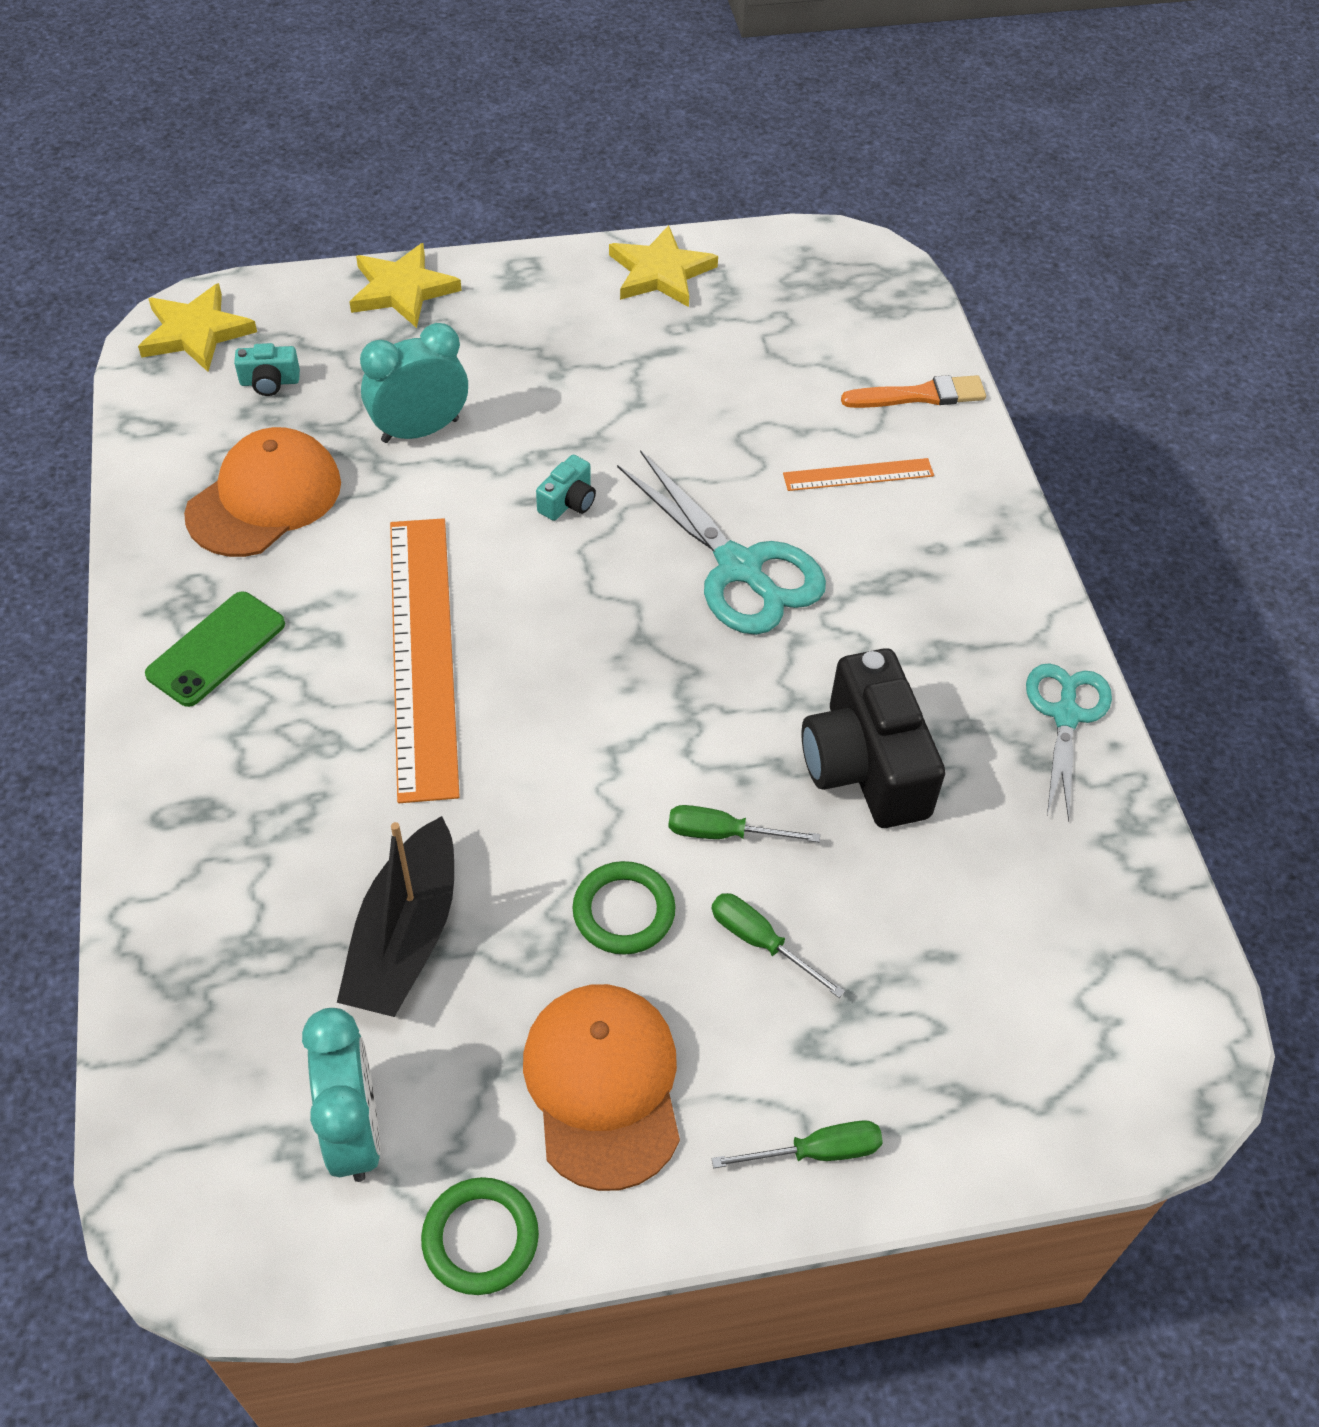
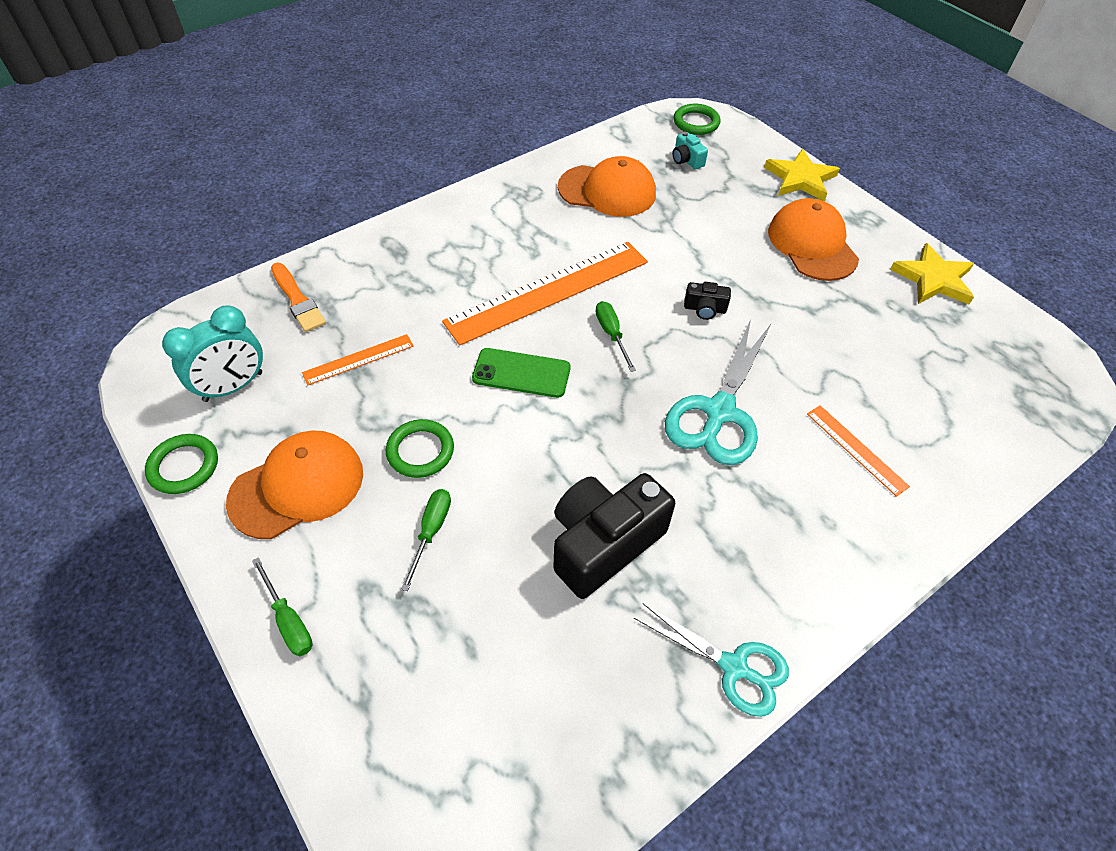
camera: 65 degrees right, 0 degrees up
yellow star [138,283,257,372] -> green ring [674,104,721,135]
green phone [145,591,285,707] -> green phone moved to [472,348,570,398]
black boat [337,816,454,1017] -> orange ruler [302,334,414,385]
turquoise clock [360,323,468,443] -> none
turquoise camera [536,455,596,521] -> black camera [684,282,731,320]
green screwdriver [668,805,820,842] -> green screwdriver moved to [596,301,636,372]
orange brush [841,375,986,408] -> orange brush moved to [271,263,326,332]
turquoise scissors [1026,663,1112,822] -> turquoise scissors turned 45 degrees clockwise [634,603,789,717]
none -> orange cap [768,198,859,281]

